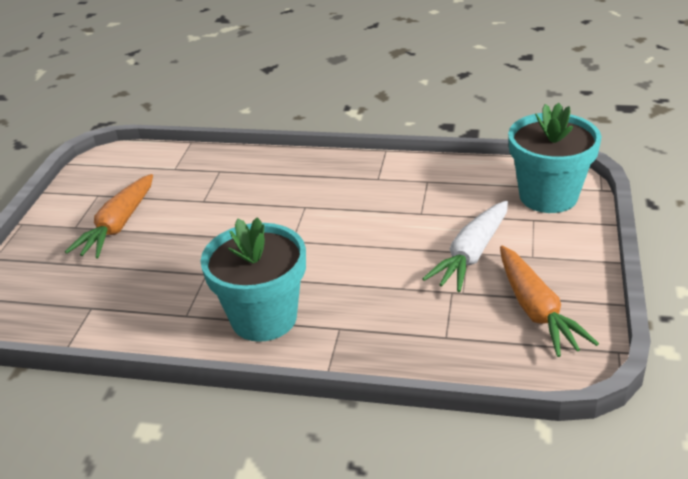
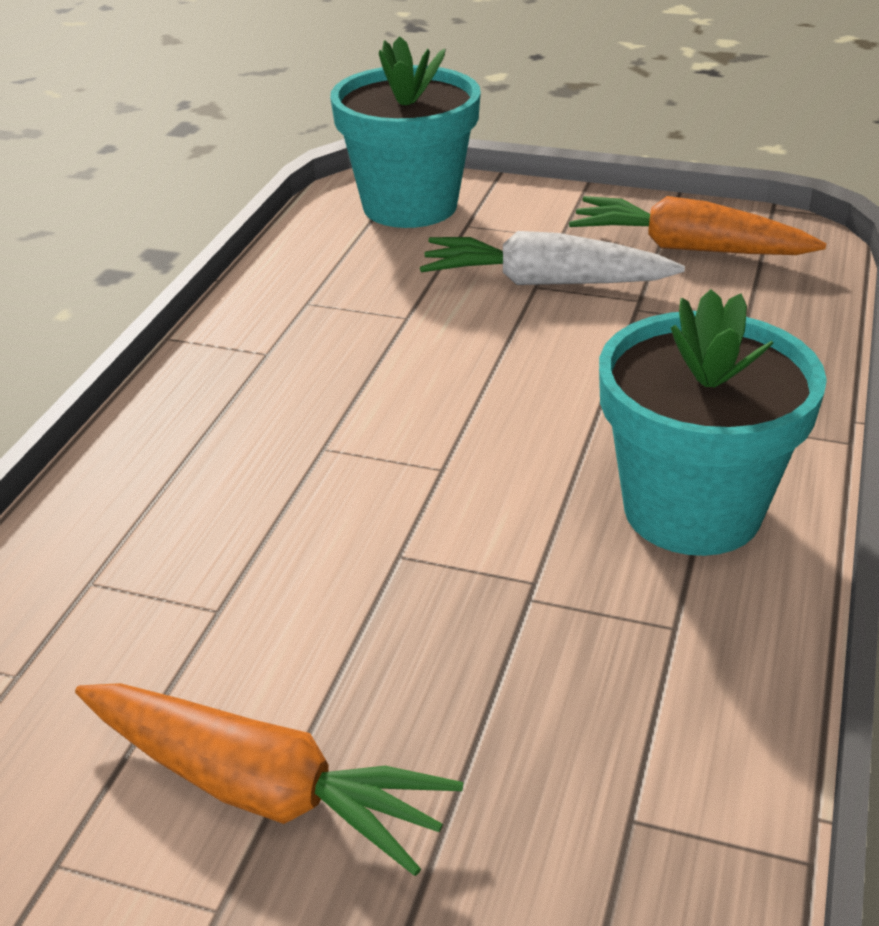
camera: 85 degrees left, 0 degrees up
white carrot [422,201,508,292] -> white carrot turned 150 degrees clockwise [420,231,685,285]
orange carrot [500,246,599,357] -> orange carrot turned 150 degrees counterclockwise [569,196,826,255]

